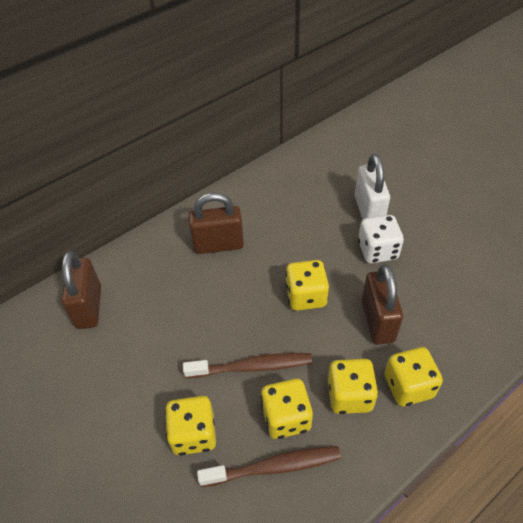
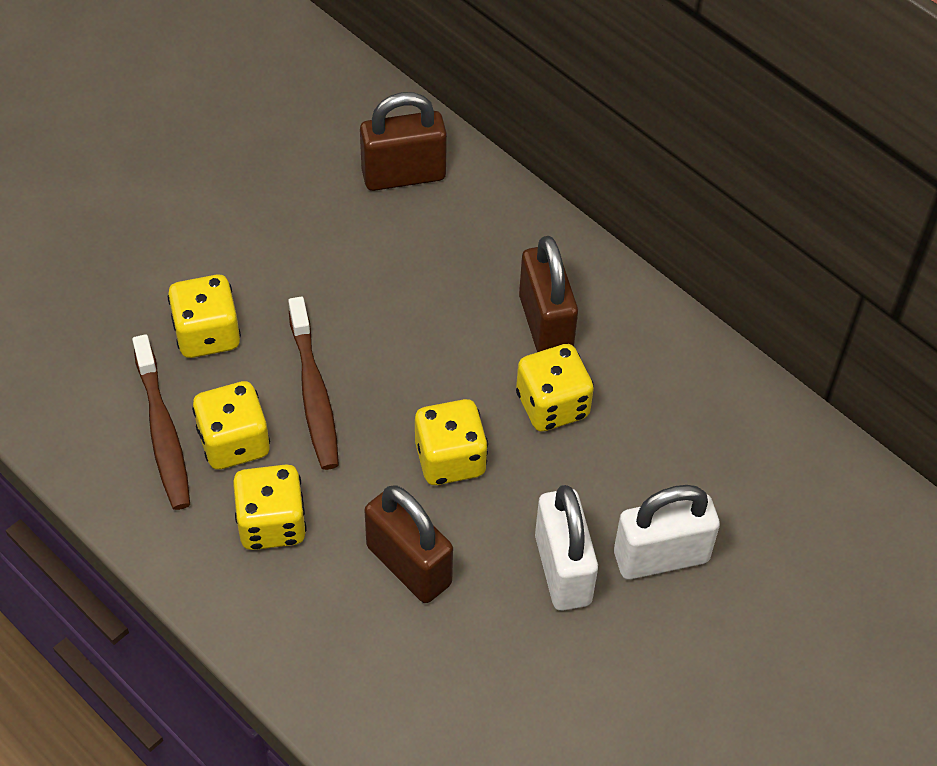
camera: 80 degrees right, 5 degrees up
white dice [358,215,404,263] -> white padlock [535,485,598,611]
brown padlock [362,264,403,345] -> brown padlock turned 60 degrees clockwise [364,486,453,603]
yellow dice [384,347,443,406] -> yellow dice moved to [516,344,594,432]

